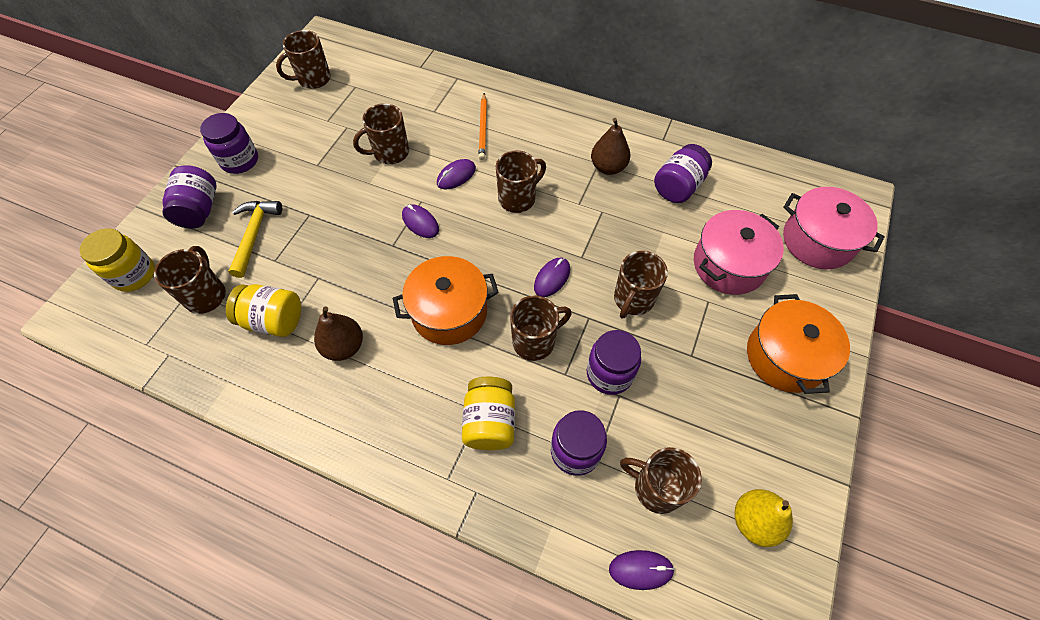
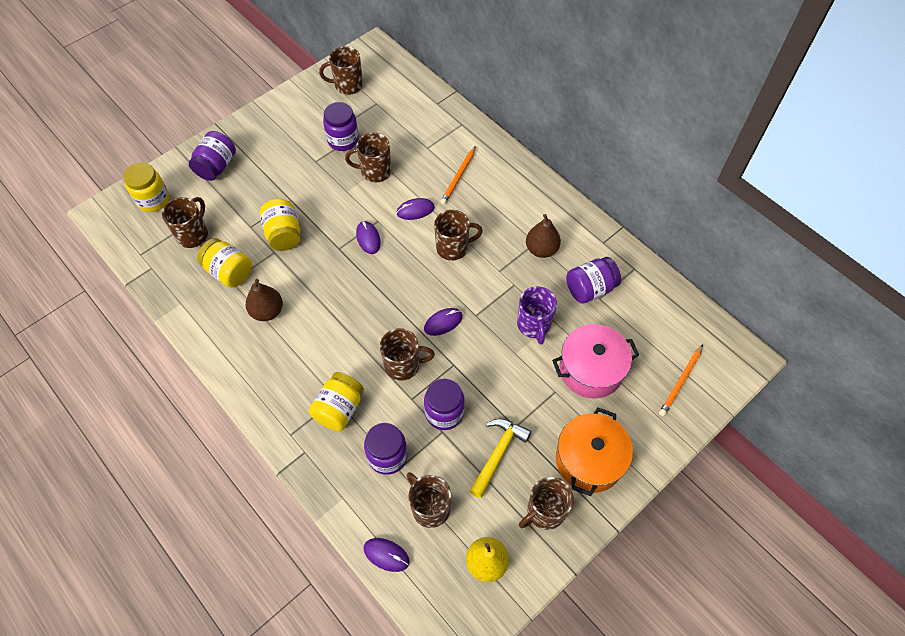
camera: 25 degrees right, 0 degrees up
purple jar [200,113,258,174] -> purple jar moved to [323,102,359,151]
yellow hammer [228,201,282,278] -> yellow hammer moved to [470,419,531,498]
orange pot [393,256,499,345] -> none
brown mug [614,251,668,319] -> brown mug moved to [519,477,574,530]
pink pot [783,187,885,269] -> orange pencil [659,344,703,416]
none -> yellow jar [260,199,300,251]
none -> purple mug [517,286,557,344]

